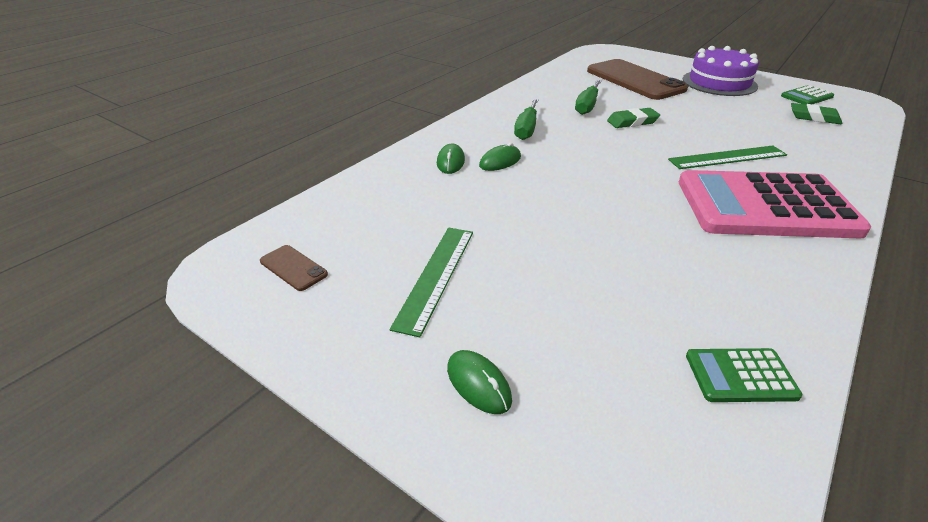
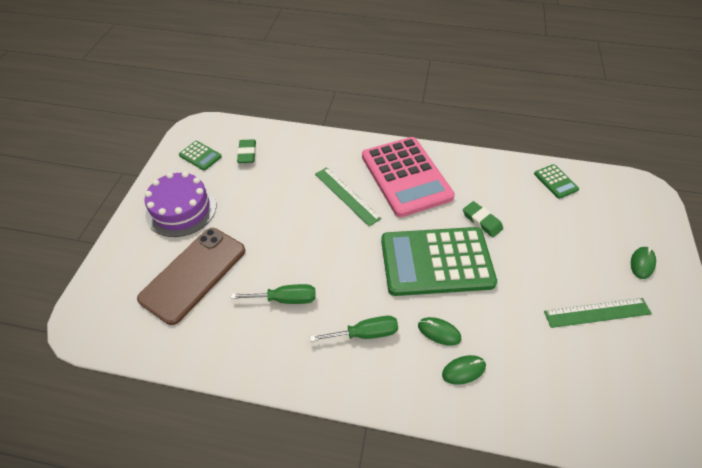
camera: 115 degrees left, 15 degrees up
brown phone [260,245,328,291] -> none
green eraser [607,108,660,128] -> green eraser moved to [463,201,503,237]
none -> green calculator [381,227,497,296]

